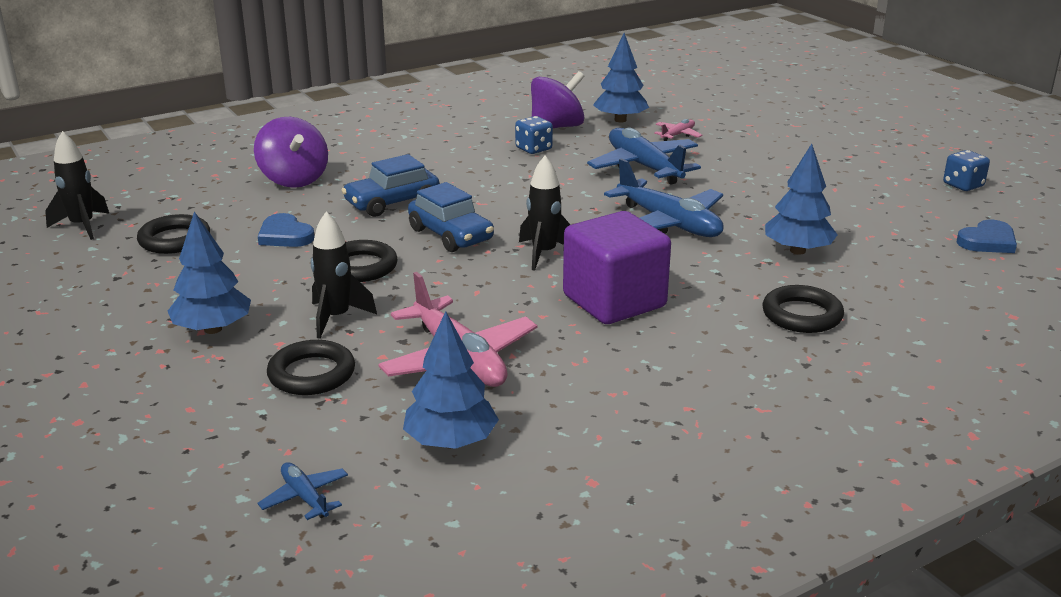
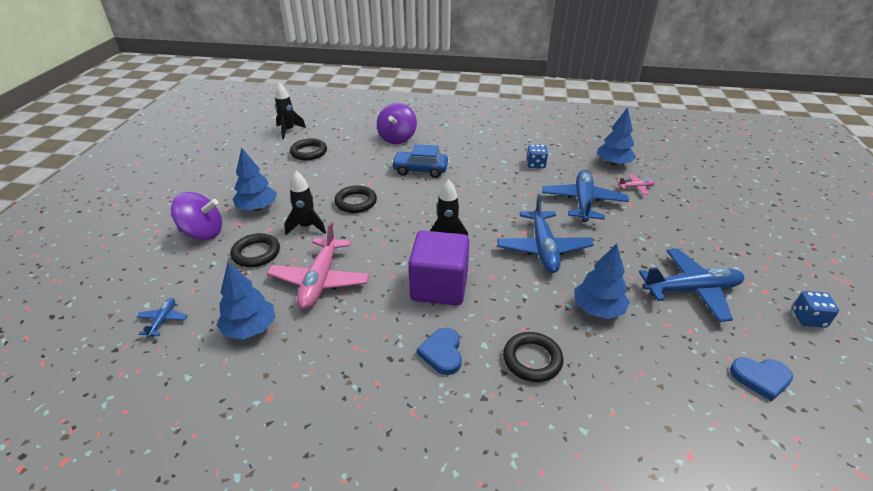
camera: 40 degrees right, 10 degrees up
blue heart [258,213,315,247] -> blue heart moved to [417,328,462,375]
blue car [408,182,494,252] -> none
purple spinning top [531,71,585,128] -> purple spinning top moved to [171,192,222,240]
none -> blue plane [639,249,744,322]

